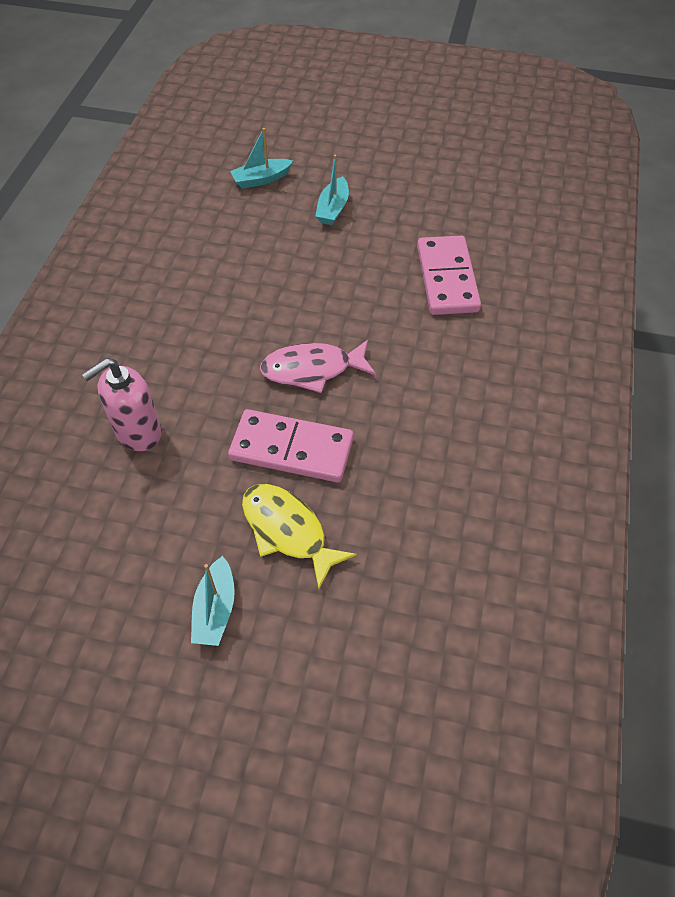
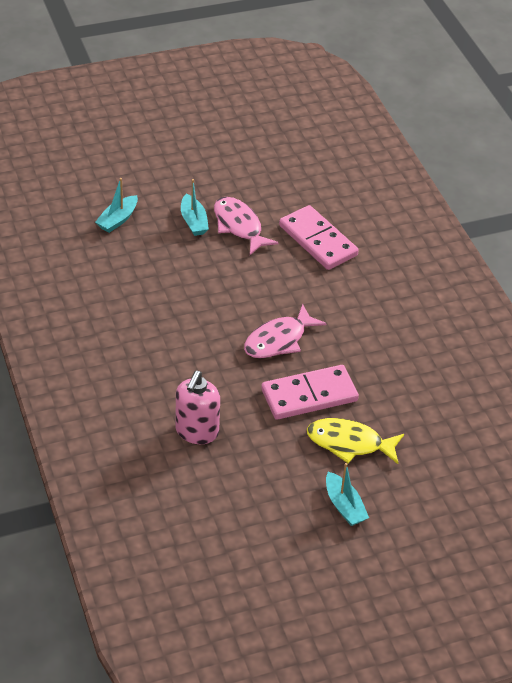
camera: 35 degrees left, 10 degrees down
none -> pink fish [214,197,279,255]

